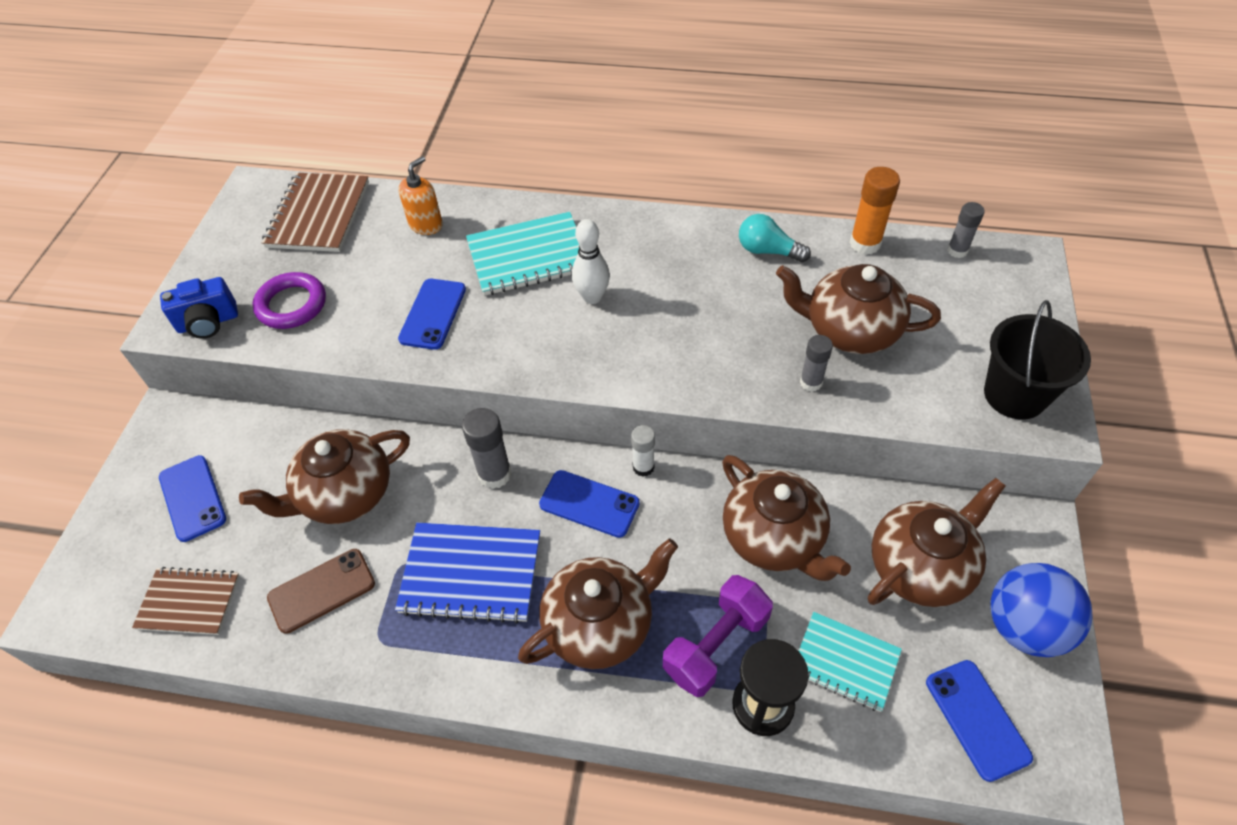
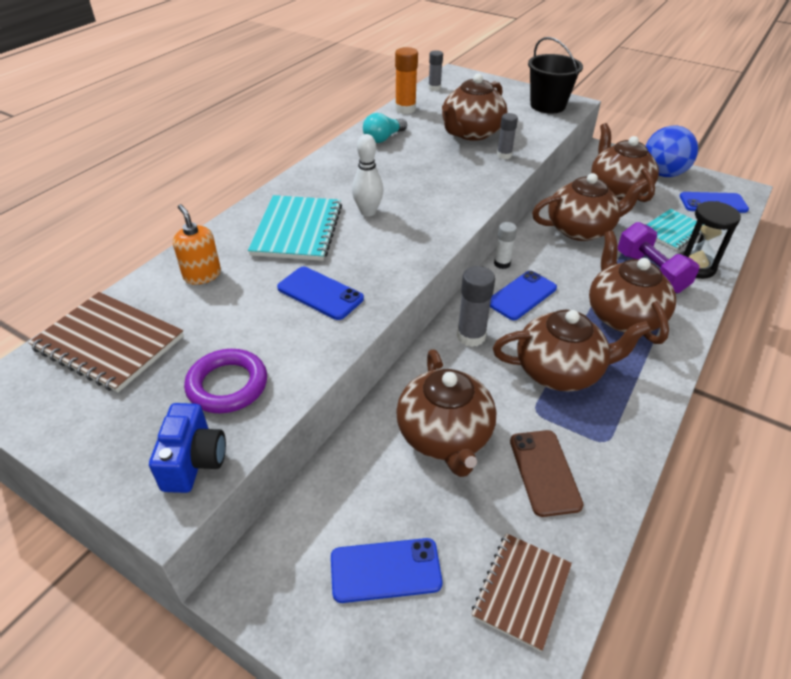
camera: 70 degrees left, 10 degrees down
blue notebook [395,523,540,624] -> brown teapot [493,310,651,392]

